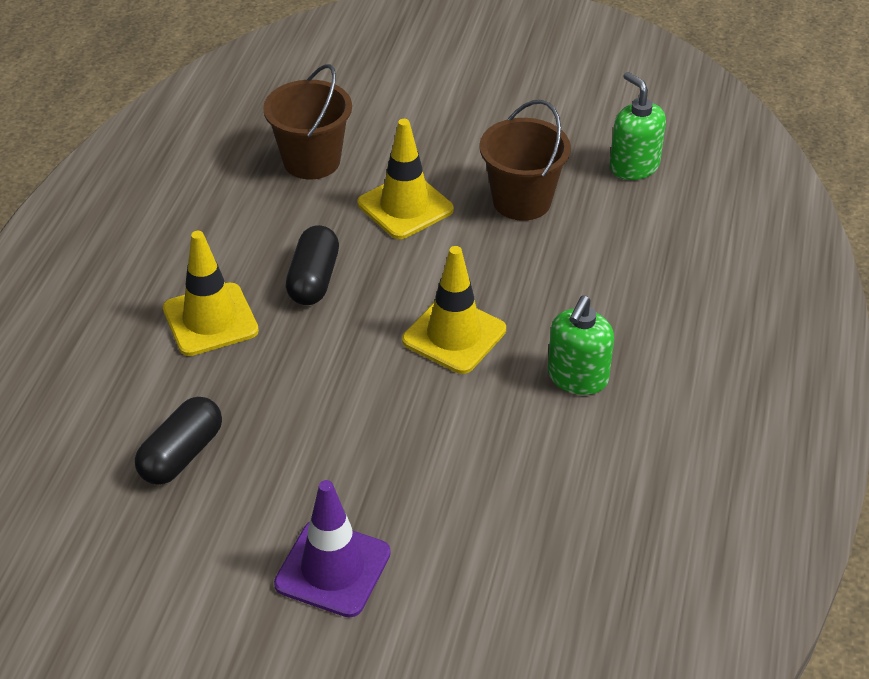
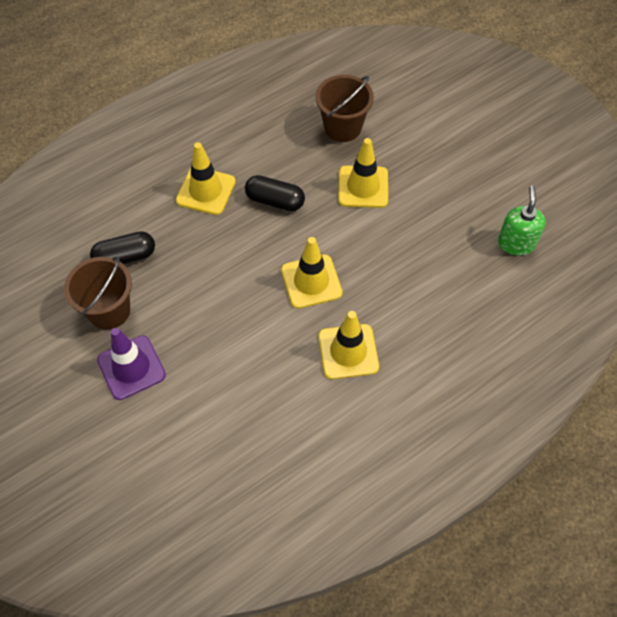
camera: 40 degrees right, 15 degrees up
black capsule [286,225,339,305] -> black capsule turned 60 degrees clockwise [245,175,305,211]
brown bucket [479,100,571,221] -> brown bucket moved to [64,256,132,329]
green soap dispenser [548,295,614,395] -> yellow traffic cone [318,311,379,379]

